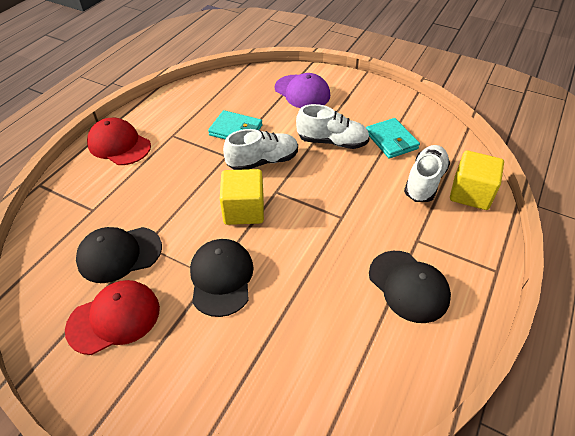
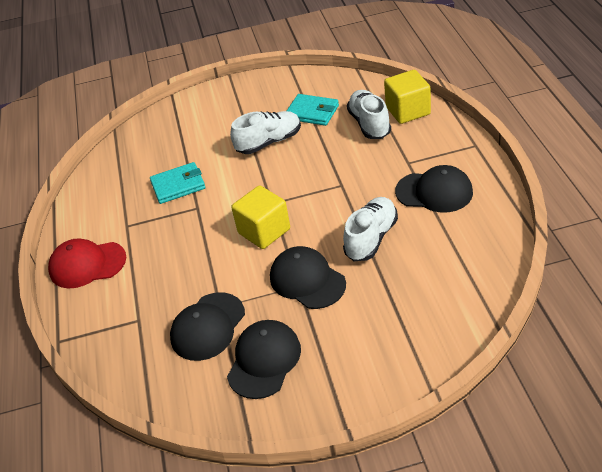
camera: 35 degrees left, 5 degrees down
red cap [65,280,160,355] -> black cap [227,320,301,399]
white shoe [223,129,298,170] -> white shoe moved to [343,197,398,261]
purple cap [275,73,330,108] -> none

